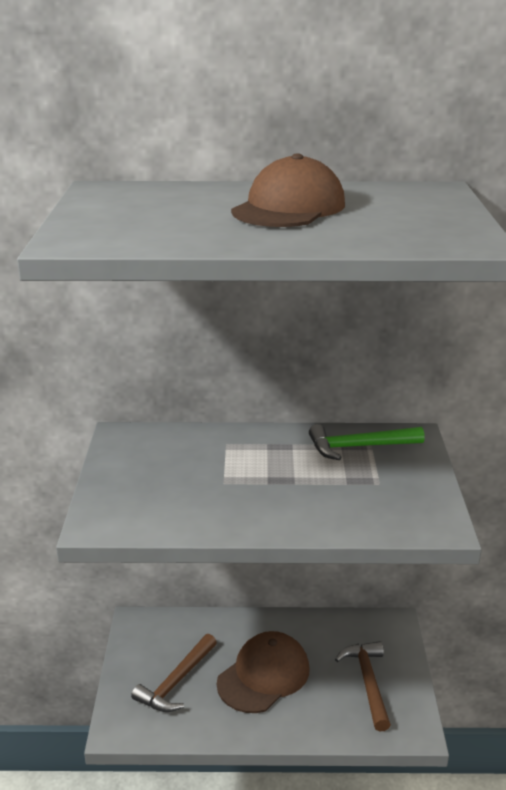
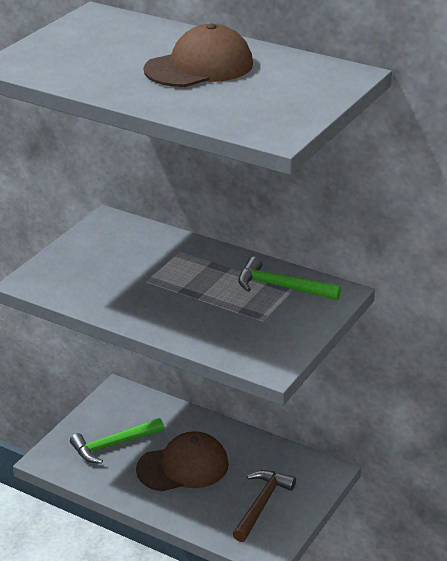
camera: 30 degrees right, 5 degrees up
brown hammer [131,634,217,712] -> green hammer [70,418,164,464]

